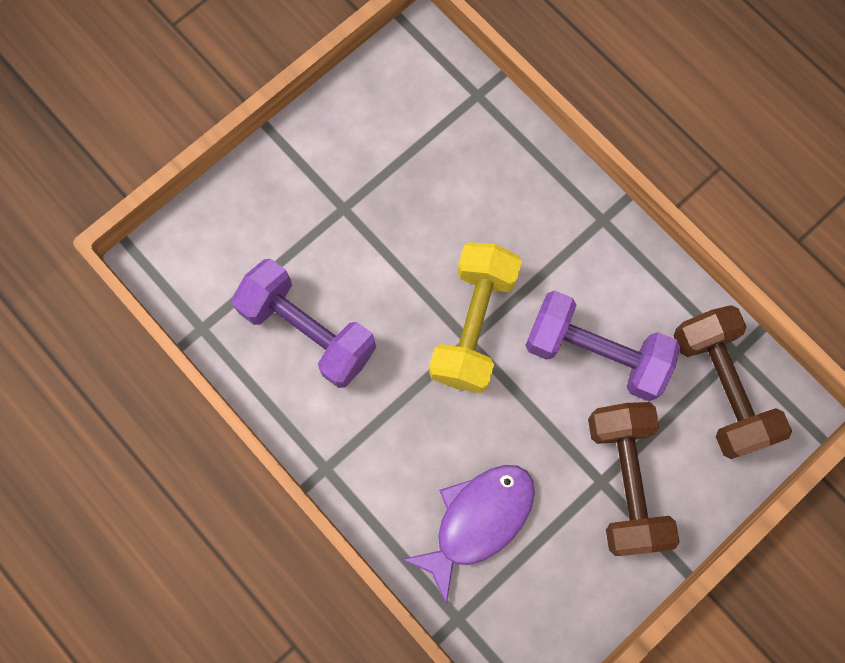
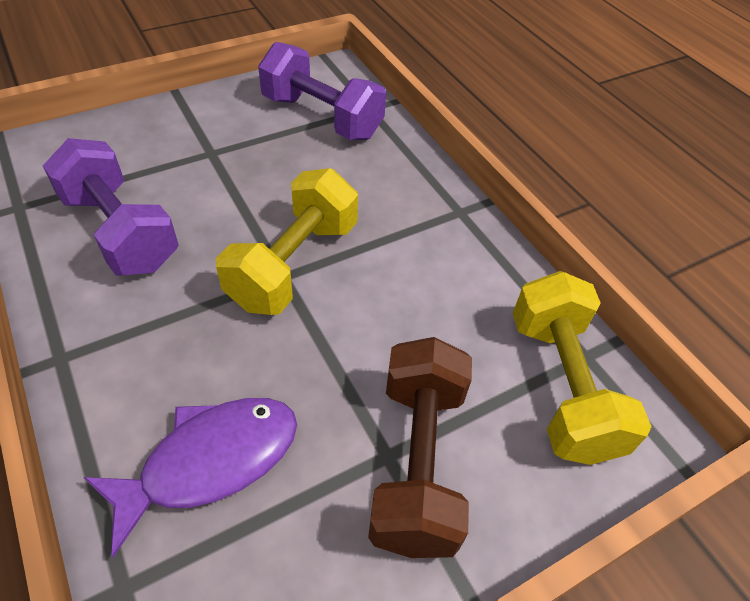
camera: 10 degrees right, 25 degrees down
purple dumbbell [525,291,680,401] -> purple dumbbell moved to [258,42,386,140]
brown dumbbell [673,305,792,459] -> yellow dumbbell [513,271,651,465]

